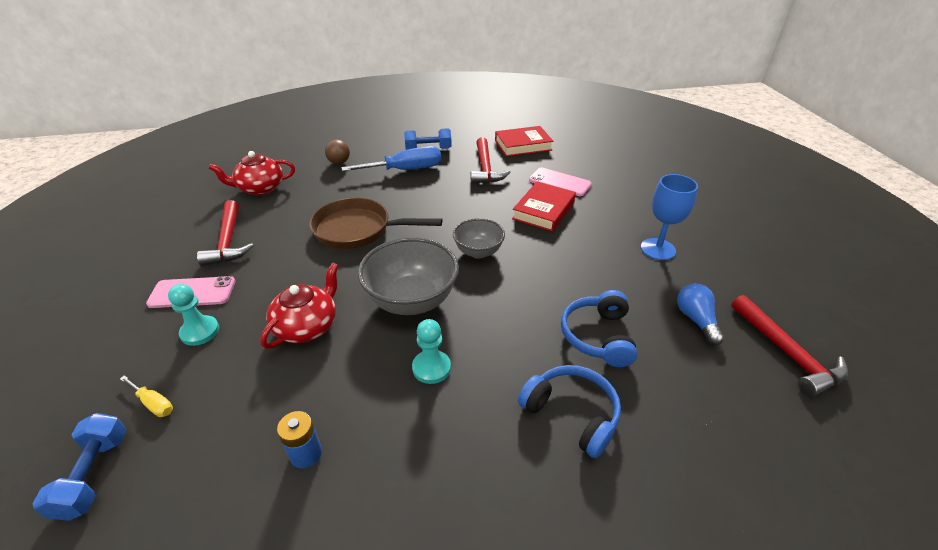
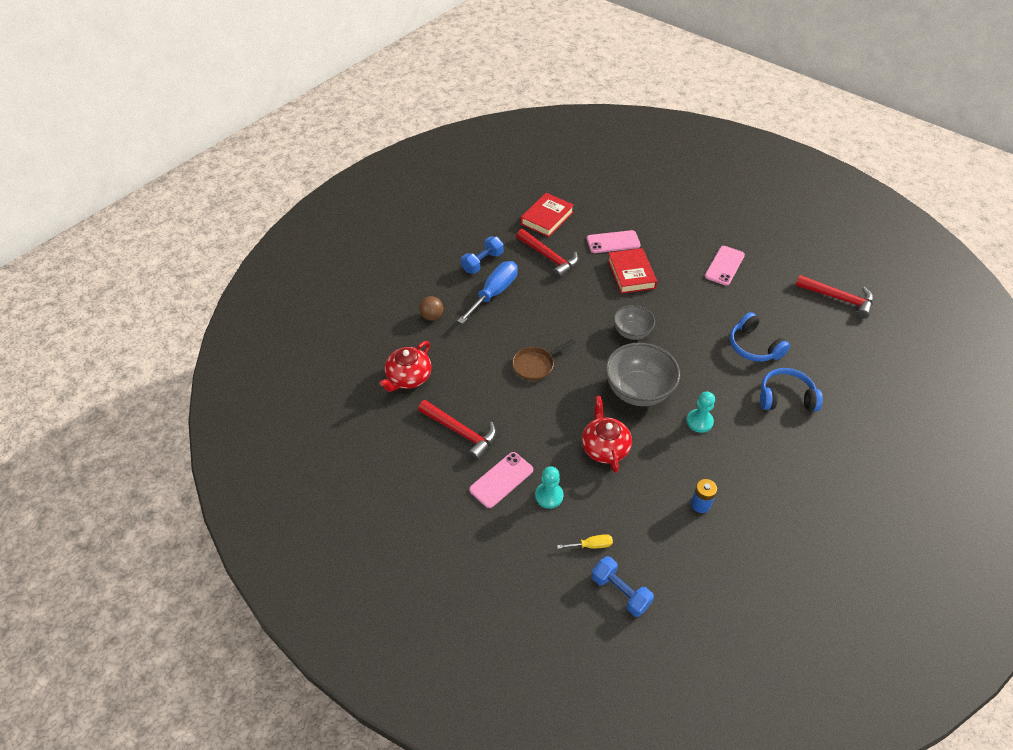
camera: 40 degrees left, 10 degrees up
brown pan [309,198,442,249] -> brown pan [512,339,576,381], size x0.61
blue goblet [641,174,698,260] -> pink phone [705,246,745,286]
blue light bulb [677,284,724,345] -> none

